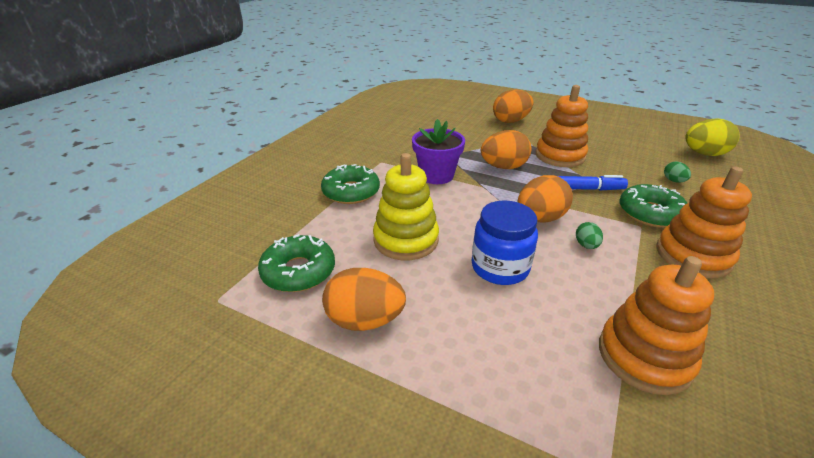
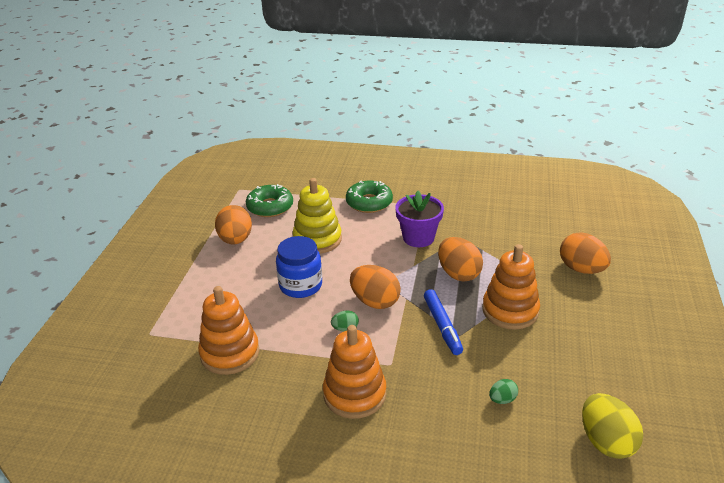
camera: 75 degrees right, 0 degrees up
green donut [619,184,687,228] -> none

